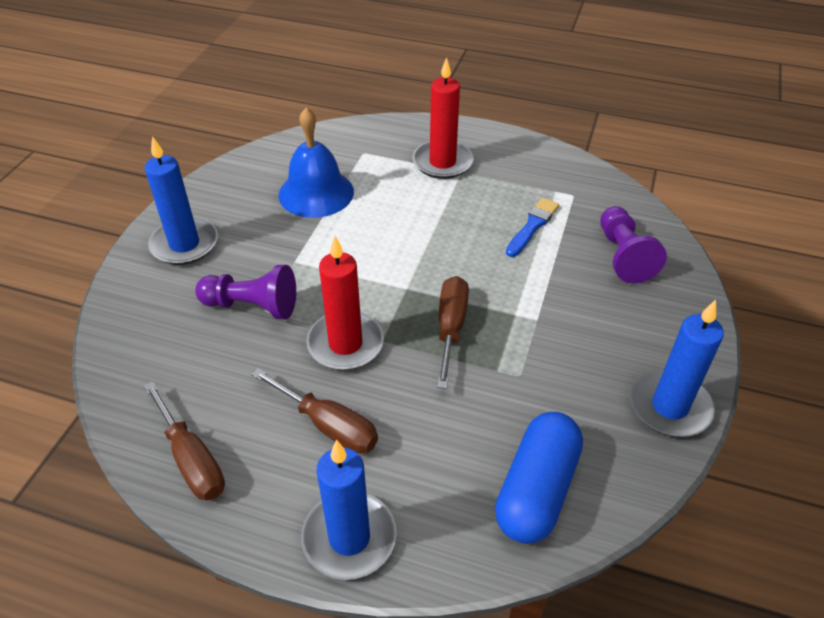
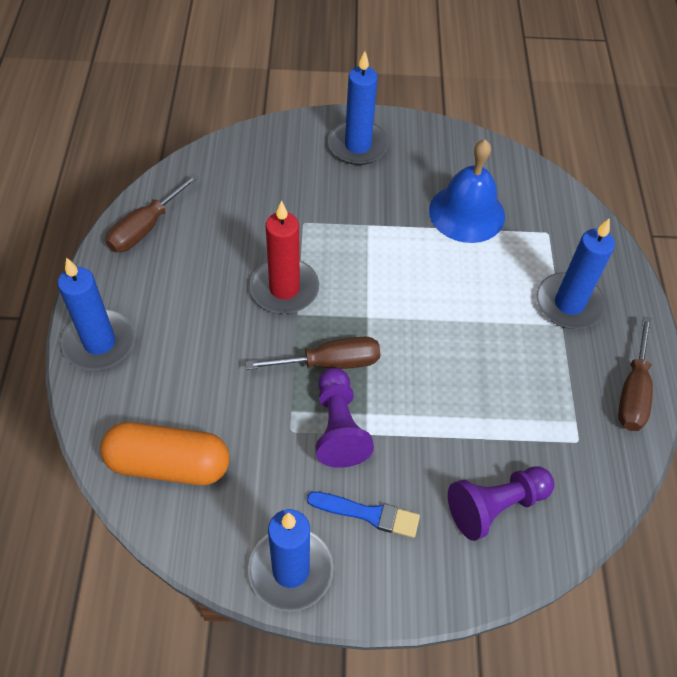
camera: 70 degrees right, 10 degrees up
purple pawn [195,265,296,319] -> purple pawn moved to [316,368,374,468]
brown screwdriver [251,368,378,454] -> brown screwdriver moved to [618,316,653,431]
red candle [413,57,473,179] -> blue candle [536,218,615,329]
blue capsule [495,412,583,544] -> orange capsule [100,422,230,485]
blue brush [506,198,559,257] -> blue brush moved to [307,492,420,538]

